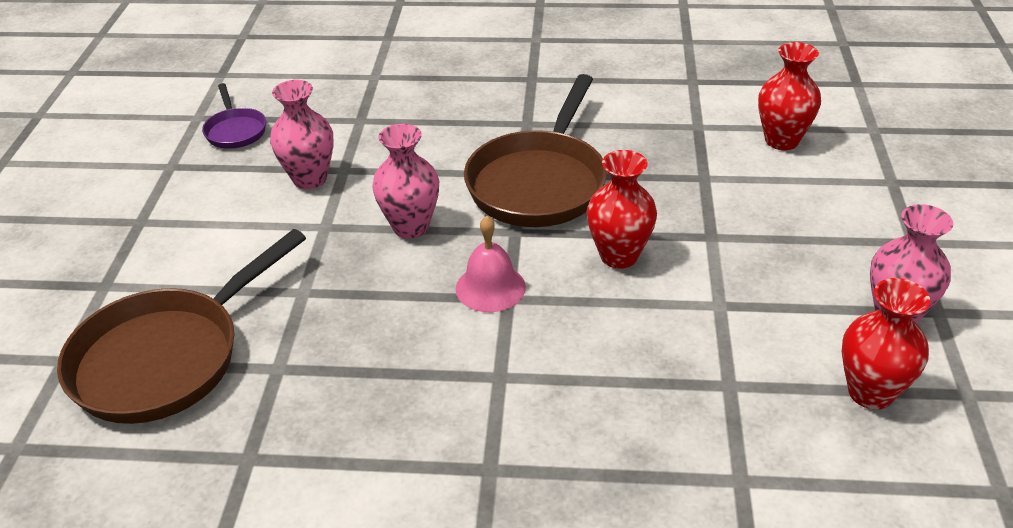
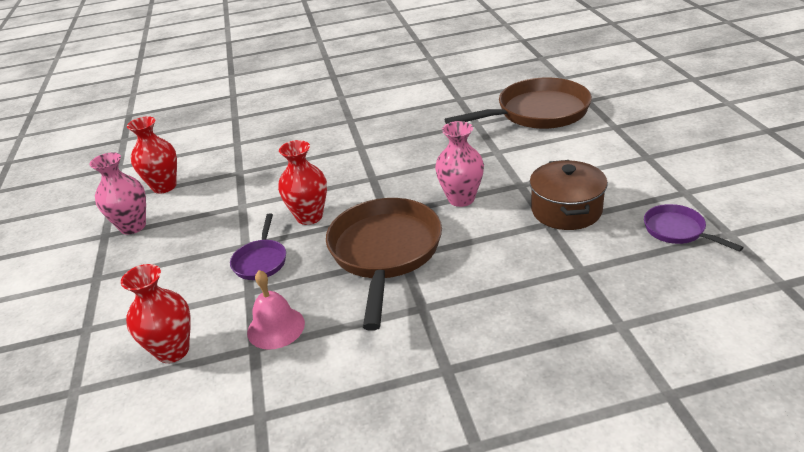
camera: 165 degrees right, 5 degrees down
brown pan [57,229,306,424] -> brown pan turned 45 degrees clockwise [445,78,592,129]
pink vase [270,80,334,189] -> brown pot [529,160,608,230]
pink bell [456,216,526,312] -> pink bell moved to [247,270,305,350]
none -> purple pan [230,213,286,280]

